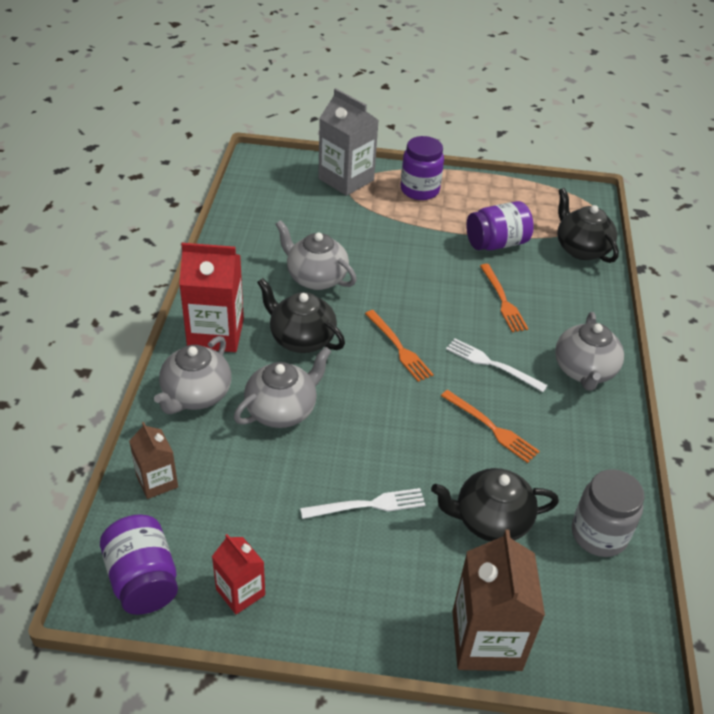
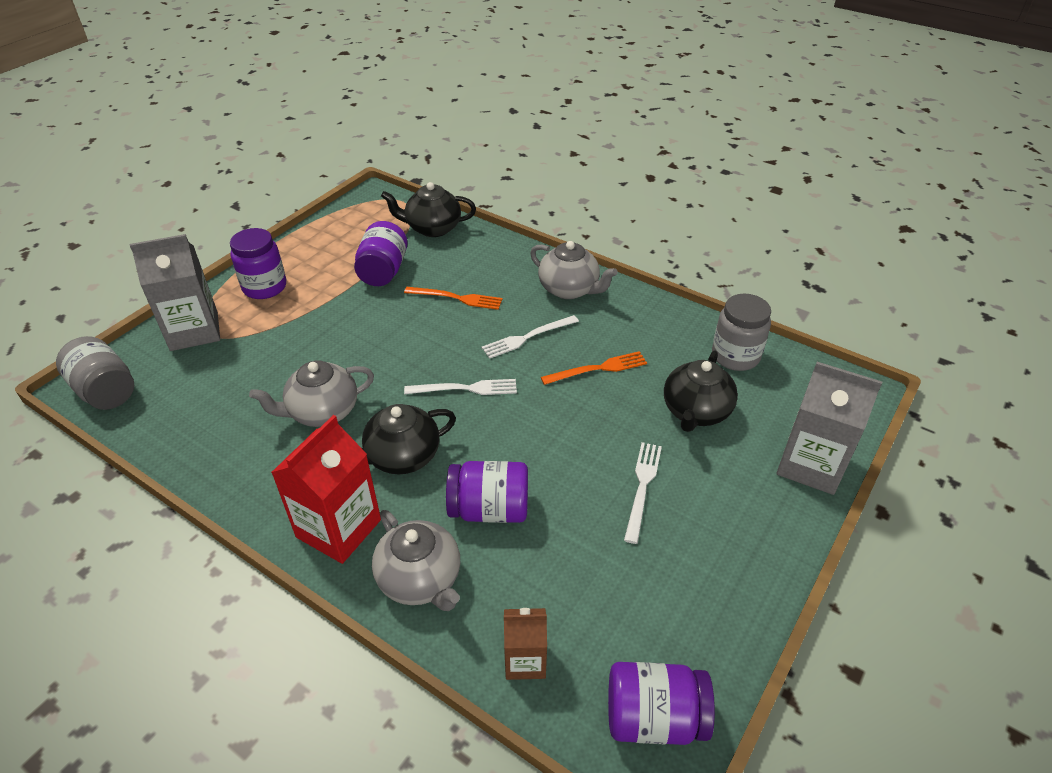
camera: 60 degrees left, 0 degrees up
red carton [212,534,265,614] -> none
grey teapot [234,346,332,428] -> purple jar [446,461,528,523]
orange fork [365,310,434,382] -> white fork [404,379,517,395]
brown carton [452,529,545,671] -> grey carton [776,362,882,495]
none -> grey jar [56,336,134,410]

